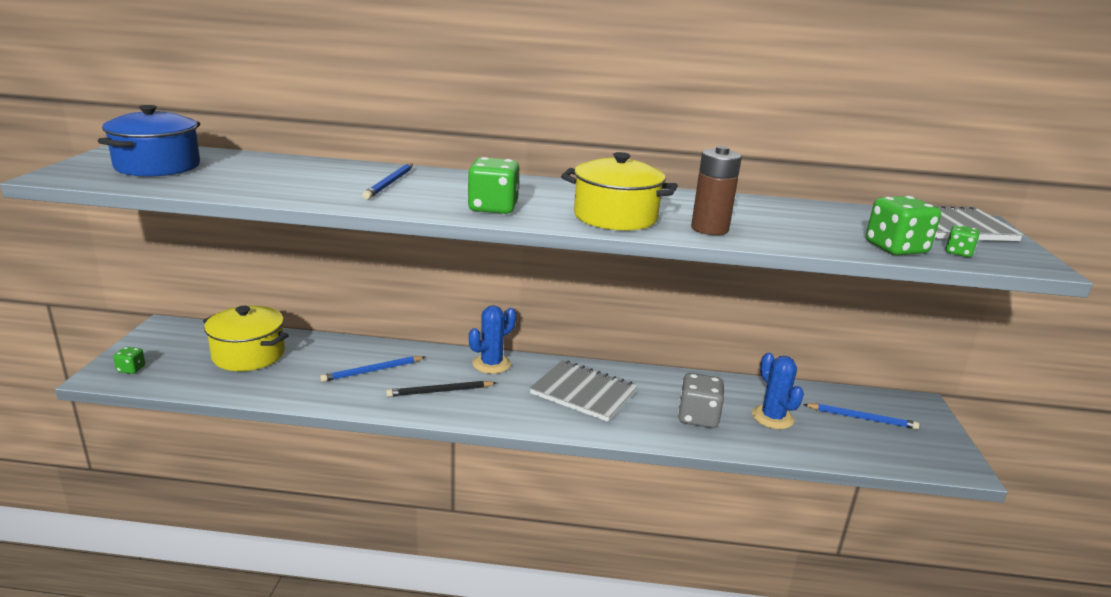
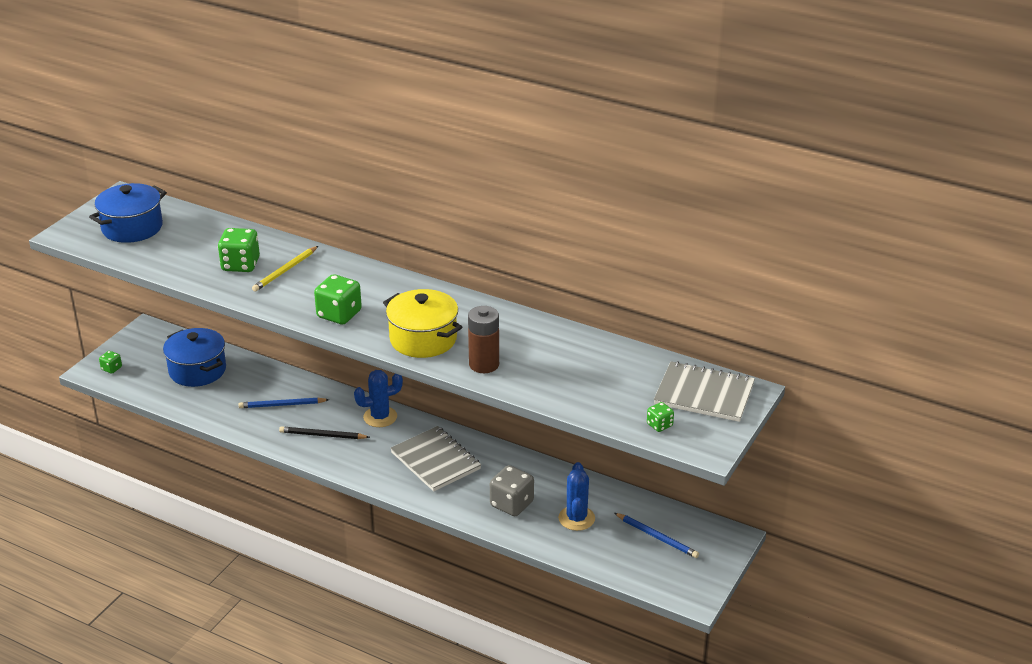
camera: 25 degrees right, 10 degrees up
yellow pot [203,306,289,371] -> blue pot [163,328,226,387]
blue pencil [362,163,413,200] -> yellow pencil [252,246,318,292]
green dice [866,196,941,255] -> green dice moved to [218,228,260,272]

